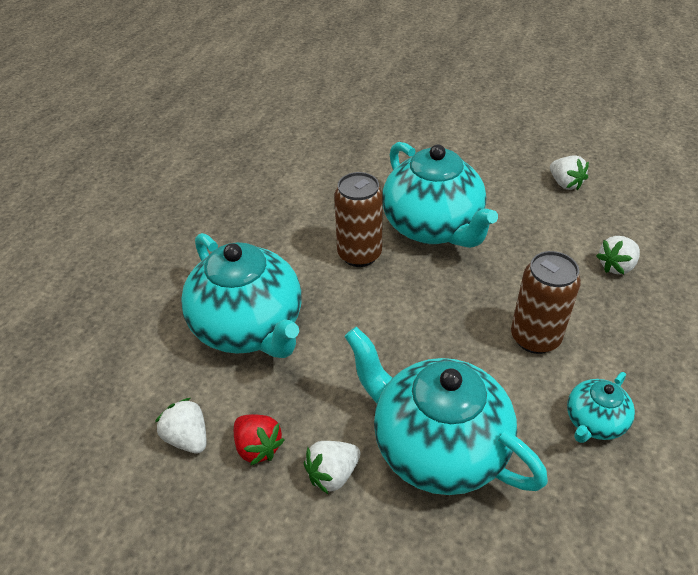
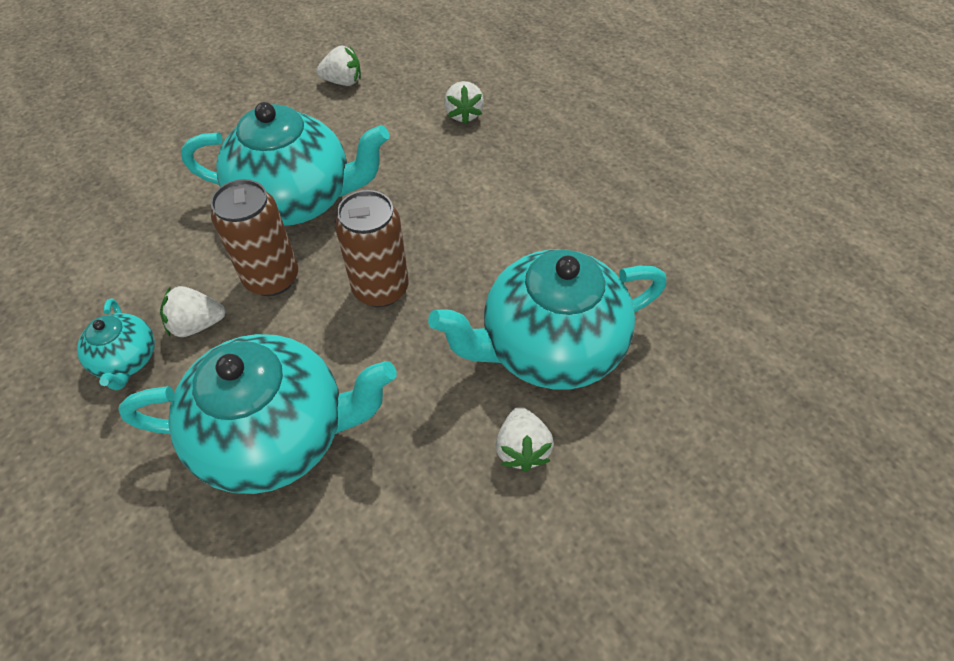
camera: 60 degrees left, 10 degrees up
white strawberry [155,398,206,454] -> white strawberry moved to [160,286,226,337]
red strawberry [234,414,285,466] -> none
brown can [511,251,581,354] -> brown can moved to [335,190,409,307]
turquoise teapot [567,372,635,443] -> turquoise teapot moved to [77,298,155,390]

